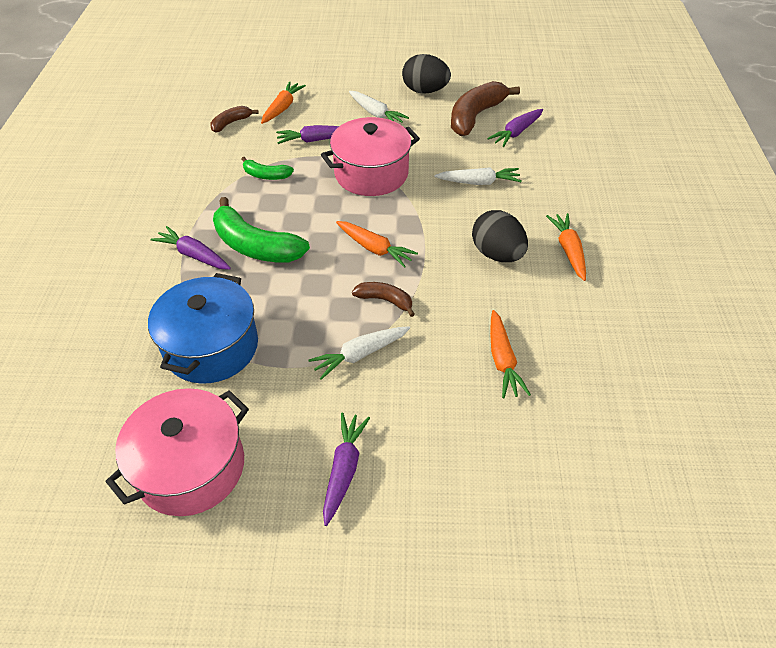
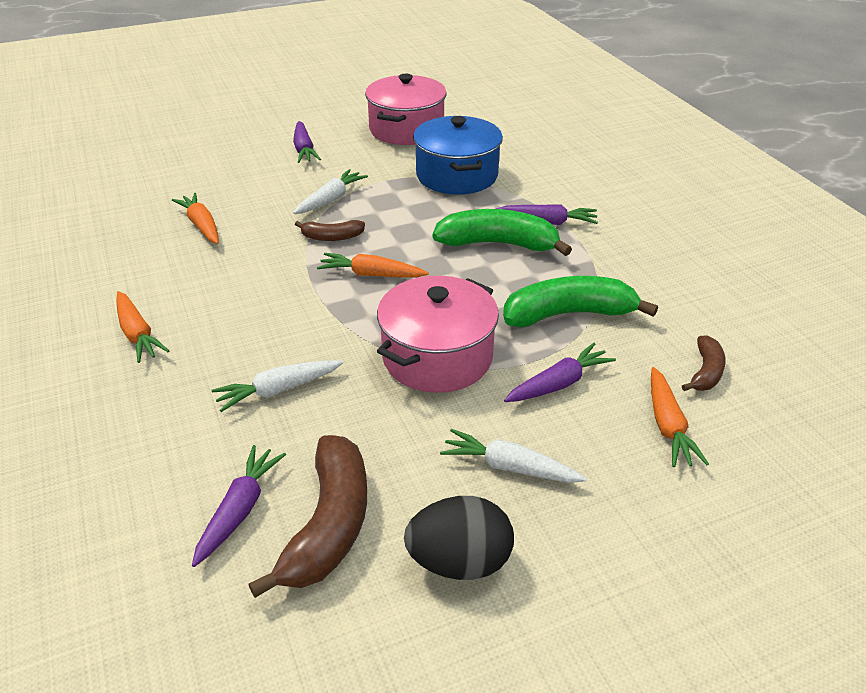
camera: 155 degrees right, 10 degrees down
green banana [242,157,294,180] -> green banana [503,276,658,327], size x1.90
black egg [472,210,528,262] -> none

